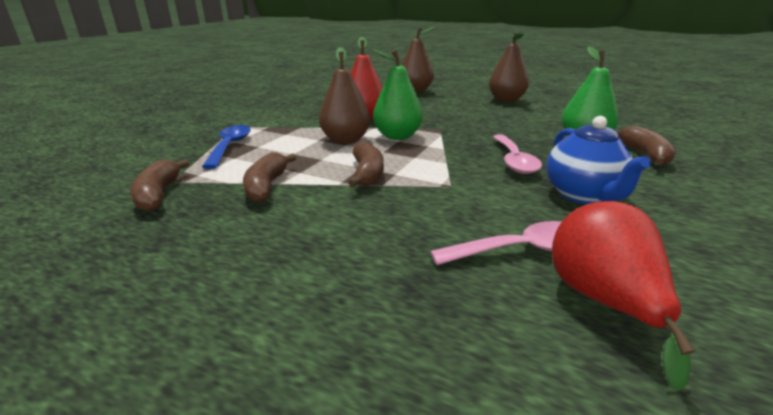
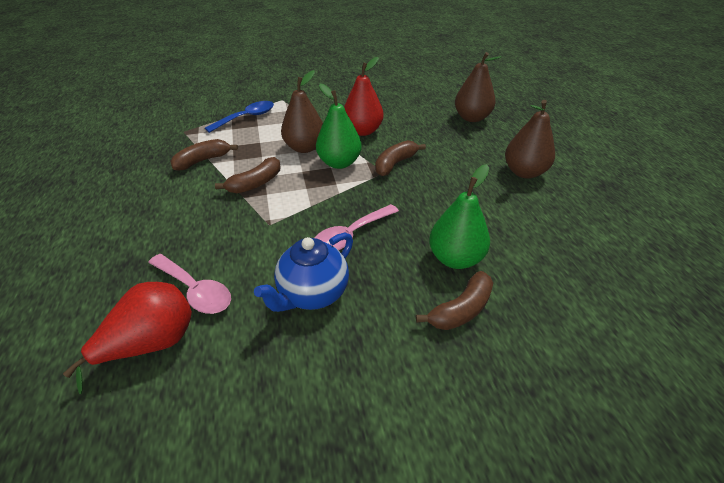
camera: 50 degrees right, 15 degrees up
brown banana [130,159,189,211] -> brown banana moved to [375,140,426,176]

